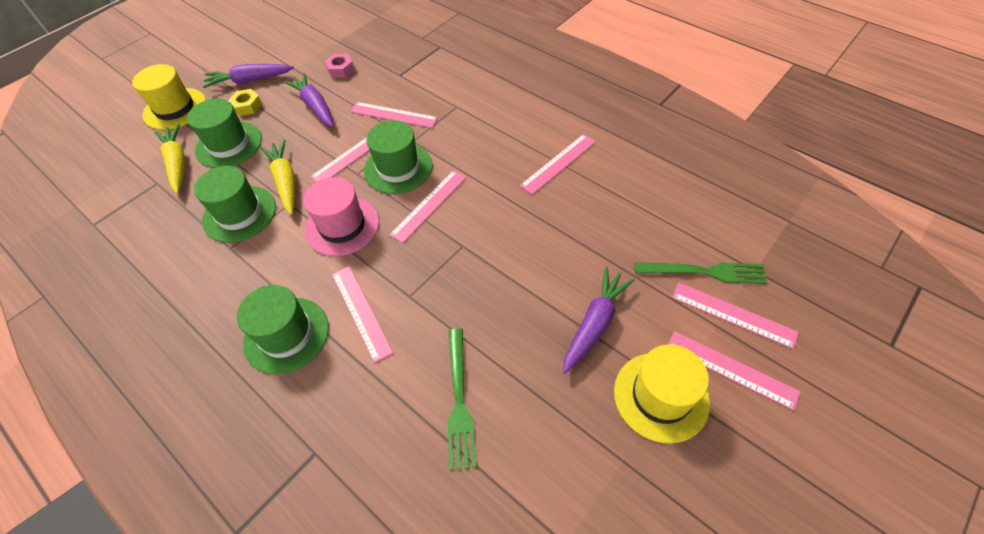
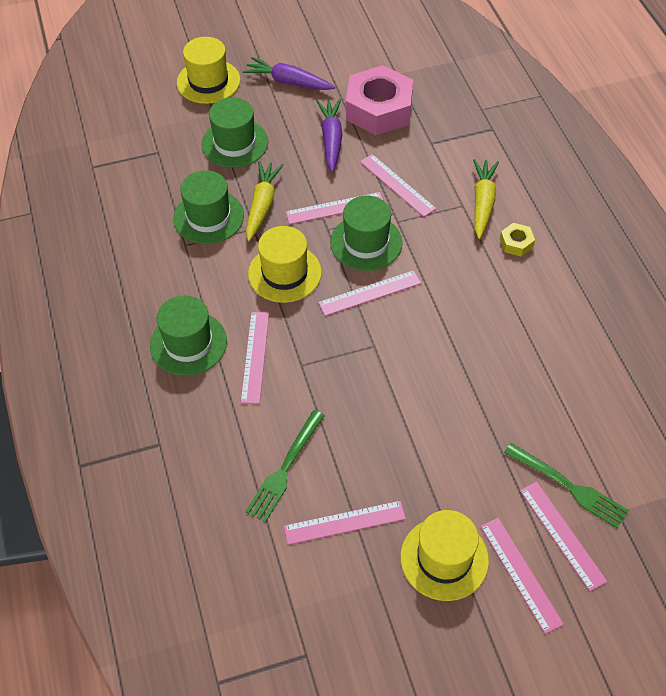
camera: 30 degrees right, 0 degrees up
yellow carrot [155,124,185,194] -> yellow carrot moved to [473,159,499,239]
yellow nut [228,89,262,116] -> yellow nut moved to [500,223,535,257]
pink hat [304,177,379,256] -> yellow hat [248,226,322,303]
pink nut [325,54,355,78] -> pink nut [346,65,413,135], size x2.34
pink ruler [520,134,596,195] -> pink ruler moved to [284,501,406,545]
purple carrot [563,267,635,374] -> none

